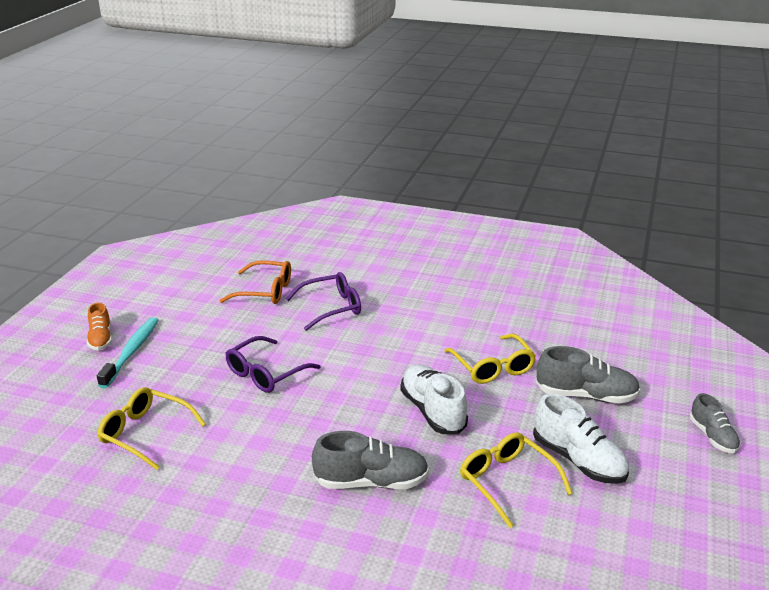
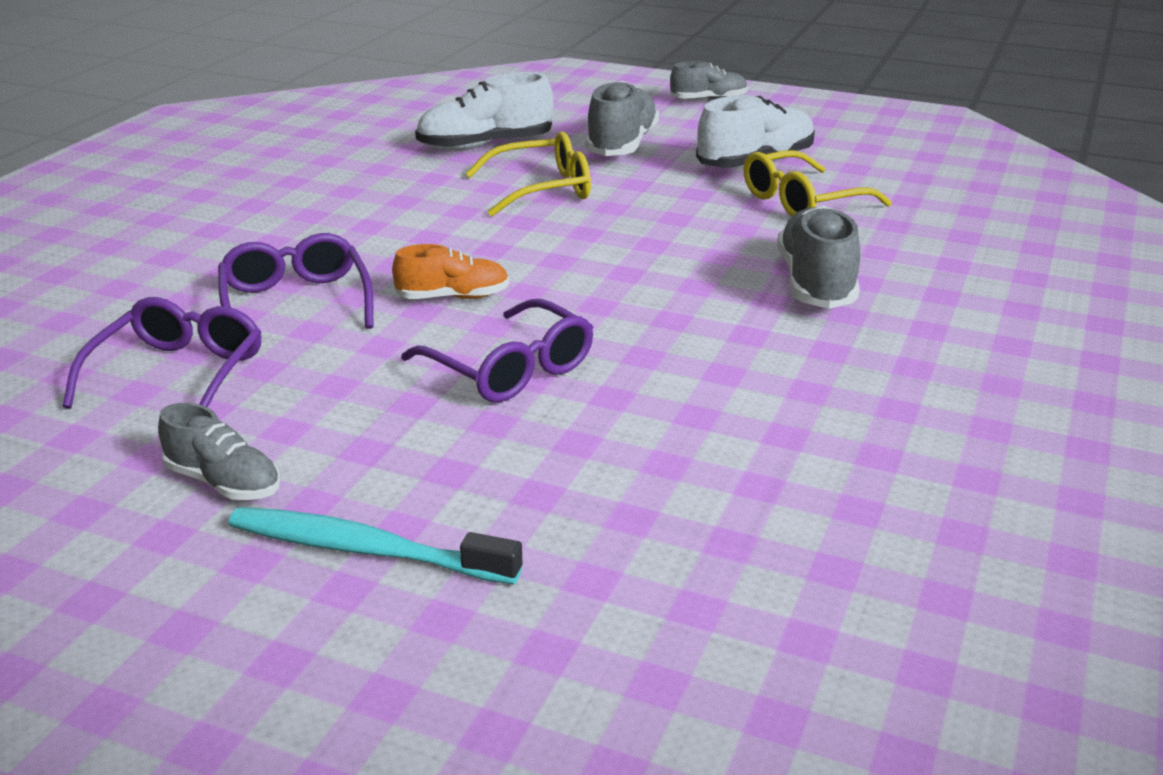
camera: 85 degrees left, 0 degrees up
orange shoe [87,303,112,350] -> orange shoe moved to [392,244,509,299]
yellow glasses [97,387,206,470] -> none
orange glasses [219,260,291,304] -> purple glasses [62,297,262,408]
white shoe [400,364,468,434] -> white shoe moved to [415,72,553,151]
none -> grey shoe [158,403,280,500]

